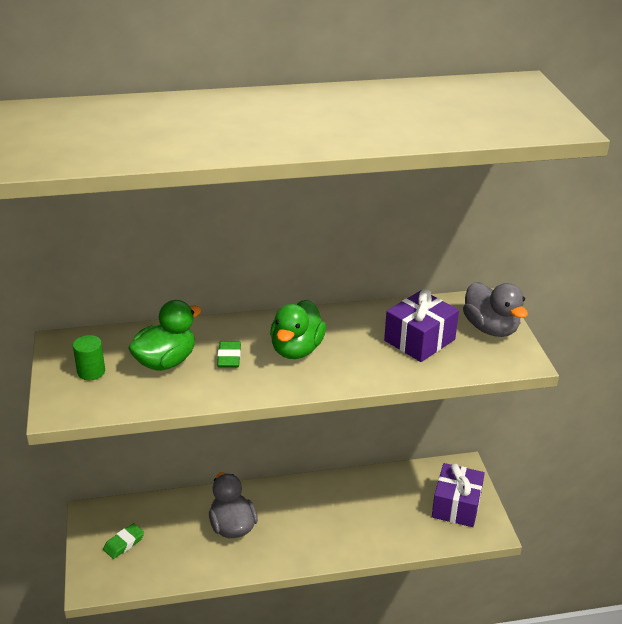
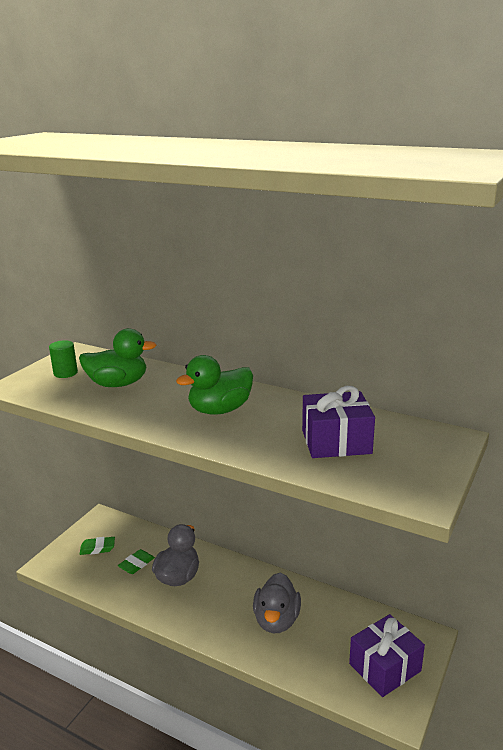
camera: 40 degrees right, 10 degrees down
green eraser [217,341,241,368] -> green eraser moved to [118,549,155,574]
grey duck [463,282,528,337] -> grey duck moved to [253,572,301,633]

